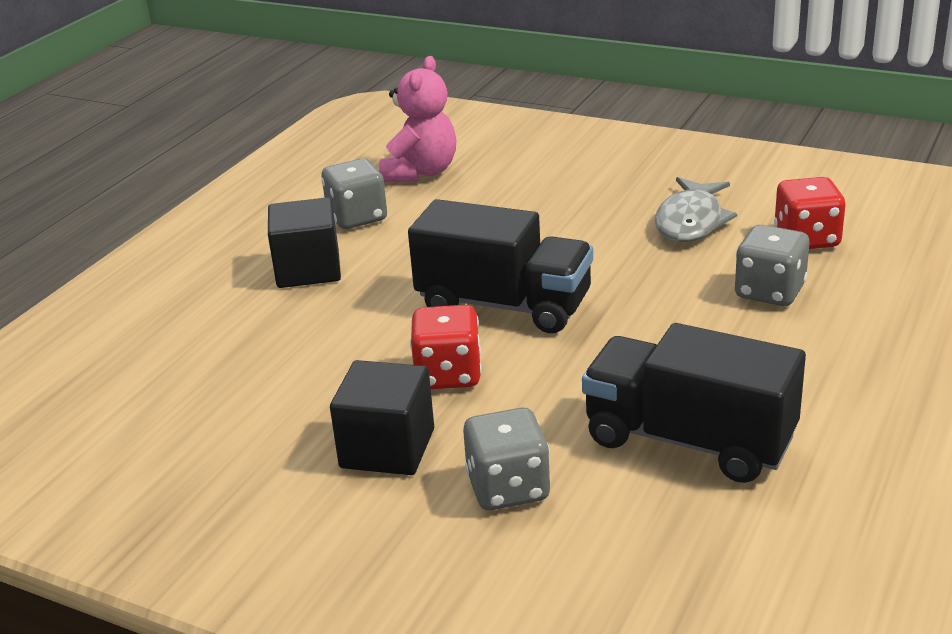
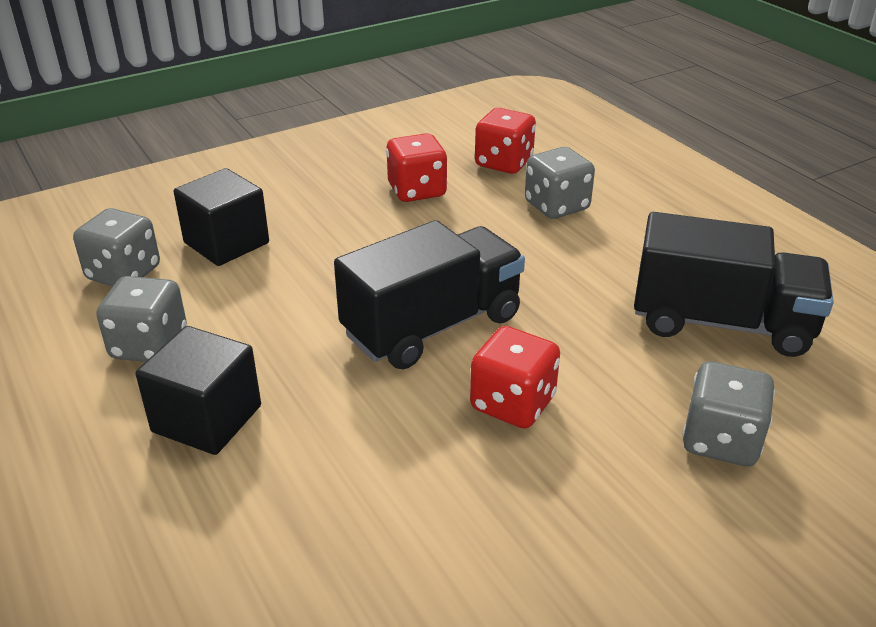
camera: 60 degrees left, 5 degrees up
black cube [330,360,434,475] -> black cube moved to [174,168,269,266]
pink teddy bear [379,56,456,182] -> grey dice [73,208,160,286]
black truck [582,323,806,483] -> black truck turned 135 degrees counterclockwise [634,212,834,357]
grey fish [655,177,737,242] -> red dice [386,133,447,202]

